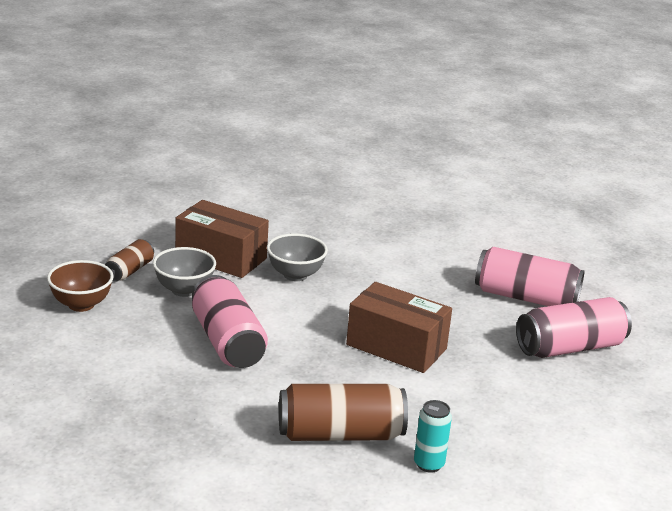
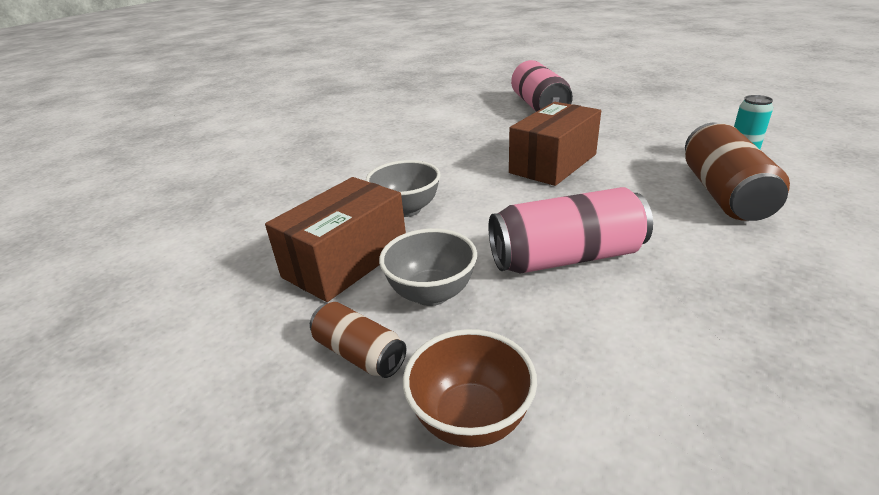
camera: 75 degrees left, 5 degrees up
pink can [475,247,585,306] -> none

